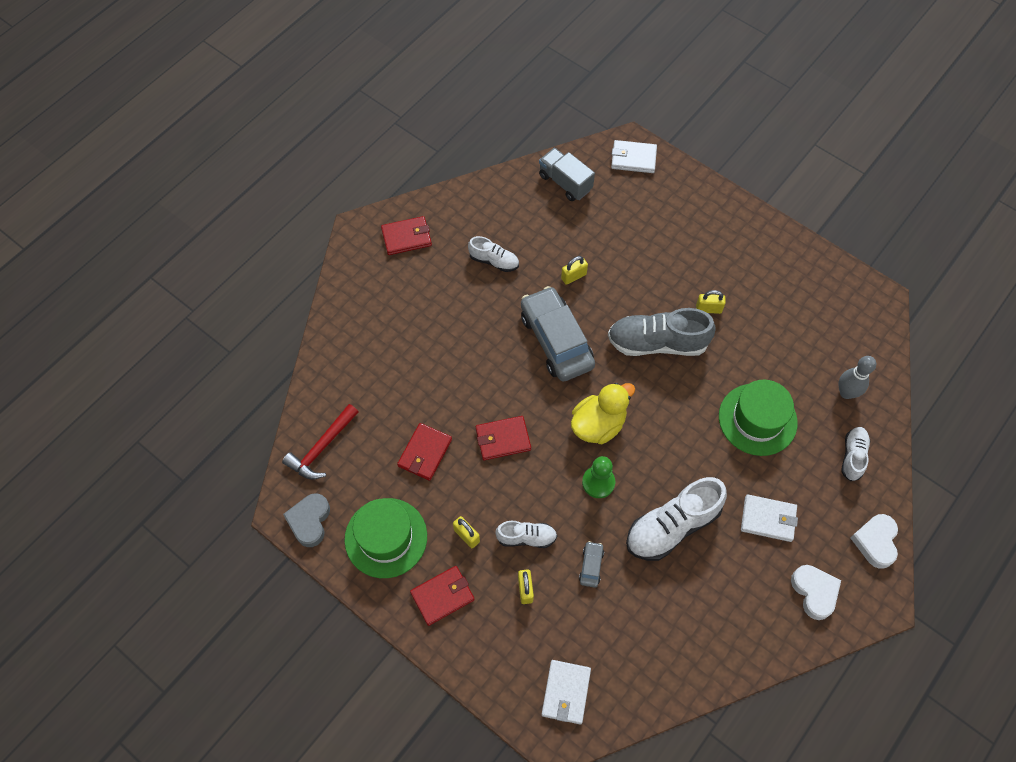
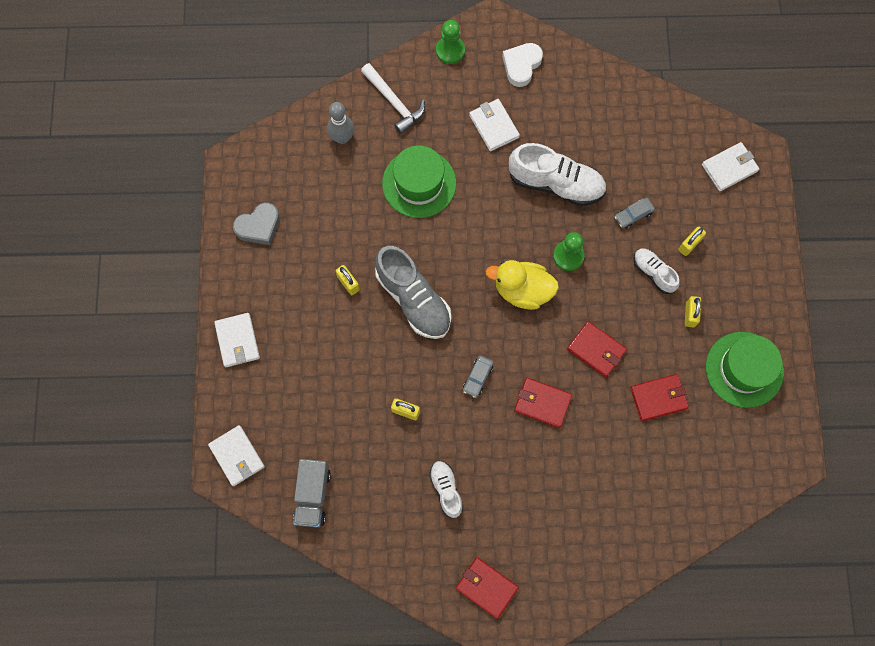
camera: 130 degrees left, 10 degrees up
red hammer [282,404,358,480] -> none
grey heart [283,493,330,547] -> grey heart moved to [233,202,280,245]
red wallet [410,566,475,626] -> red wallet moved to [514,378,572,428]
grey car [521,286,595,381] -> grey car [463,355,494,398], size x0.41
white shoe [841,427,870,481] -> white hammer [361,63,425,134]
white heart [850,514,898,569] -> green pawn [436,20,465,64]
none -> white wallet [214,313,260,367]

